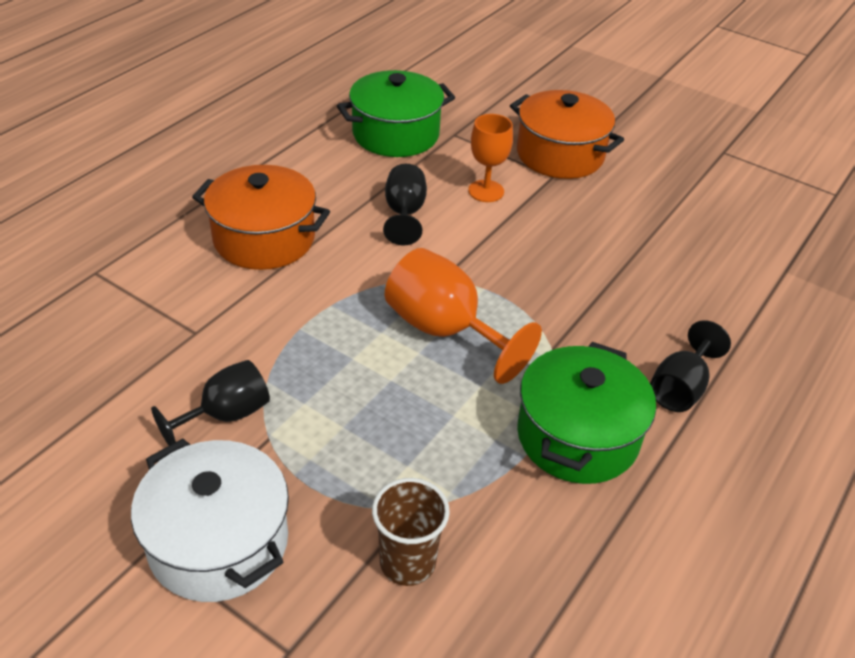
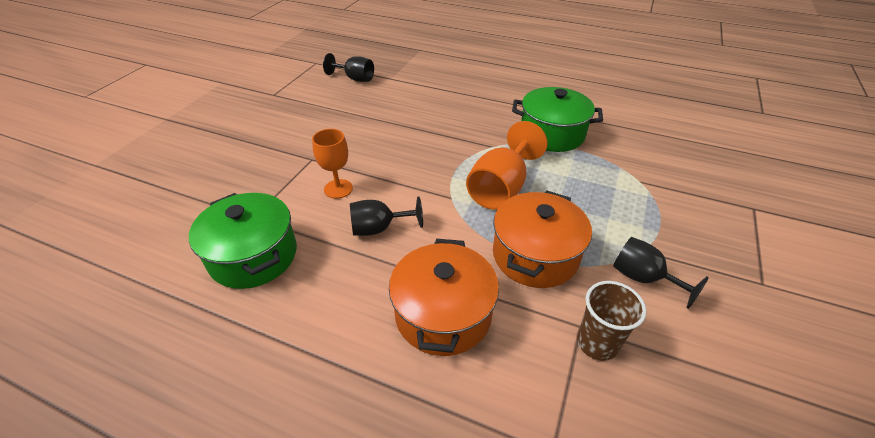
camera: 100 degrees left, 0 degrees up
white pot [131,438,289,602] -> none
brown cup [372,478,450,586] -> brown cup moved to [577,281,647,361]
orange pot [510,90,624,179] -> orange pot moved to [493,190,592,288]
black goblet [650,320,731,412] -> black goblet moved to [323,53,374,82]

